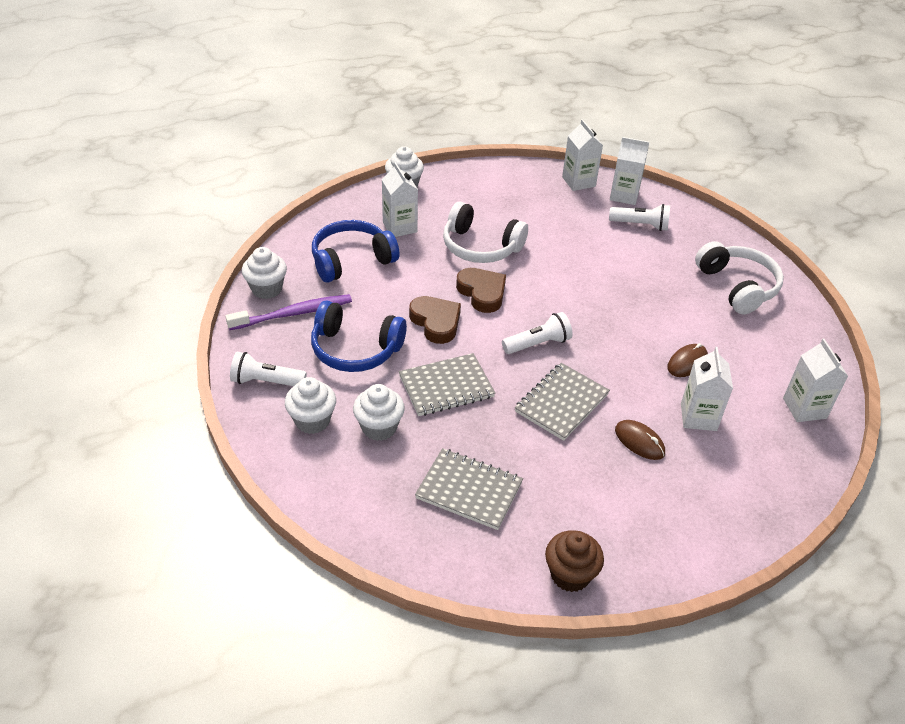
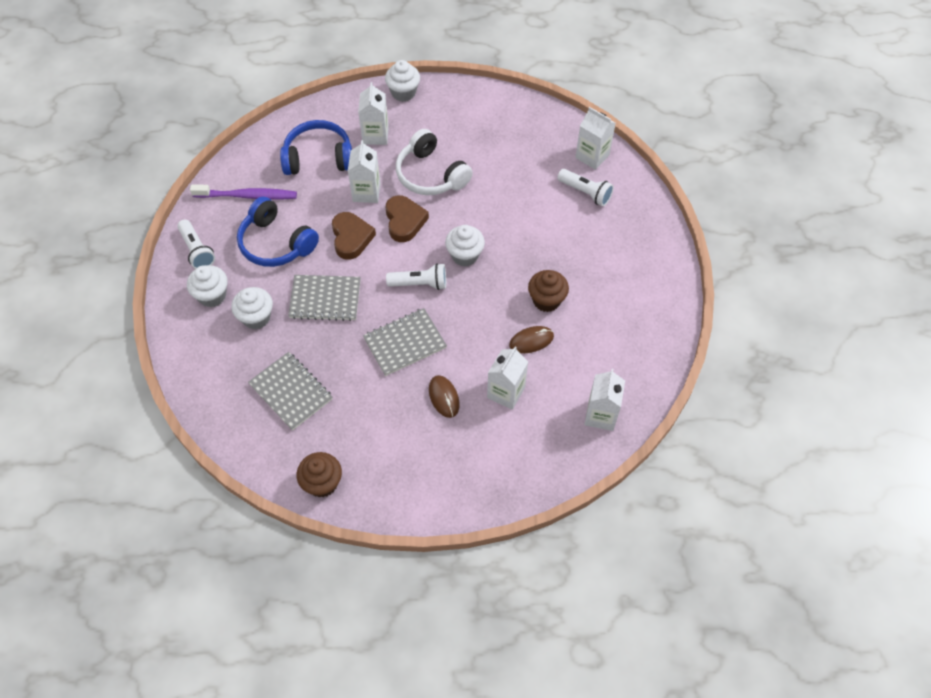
camera: 25 degrees right, 15 degrees up
white flashlight [230,352,307,386] -> white flashlight turned 150 degrees counterclockwise [177,219,215,269]
white cupcake [242,247,287,299] -> white cupcake moved to [445,225,485,267]
white carton [562,119,603,191] -> white carton moved to [348,140,380,203]
white headphones [695,241,784,315] -> none
none -> brown cupcake [528,270,569,312]

